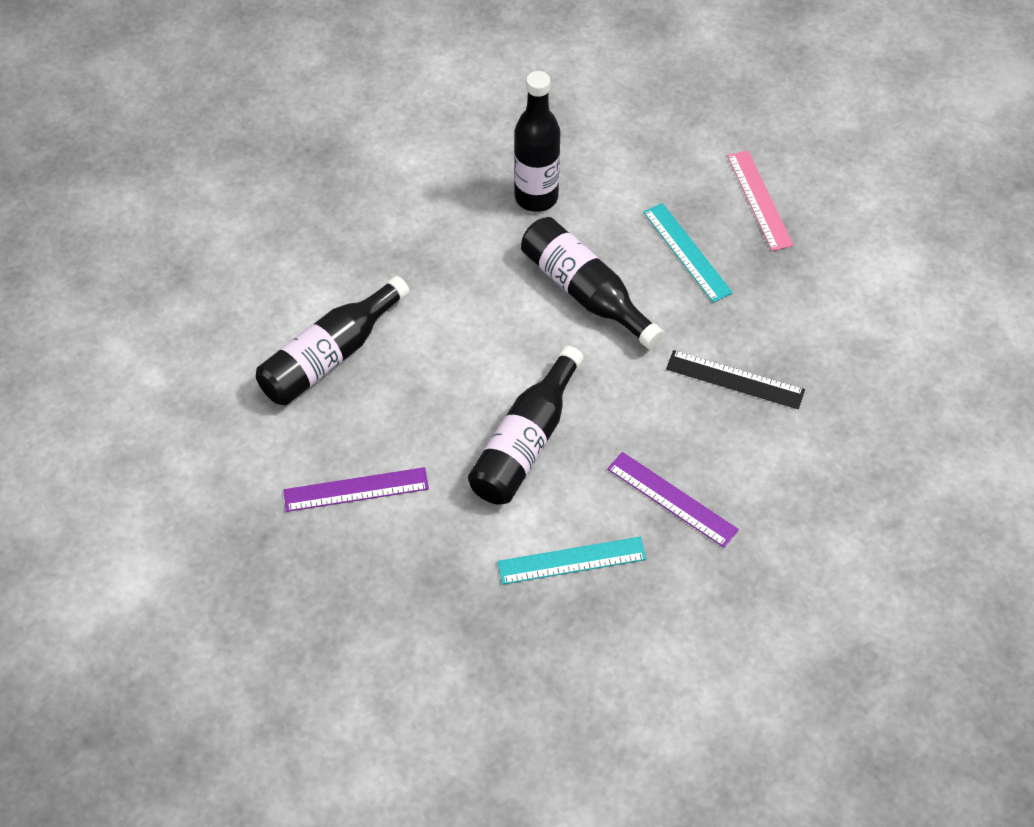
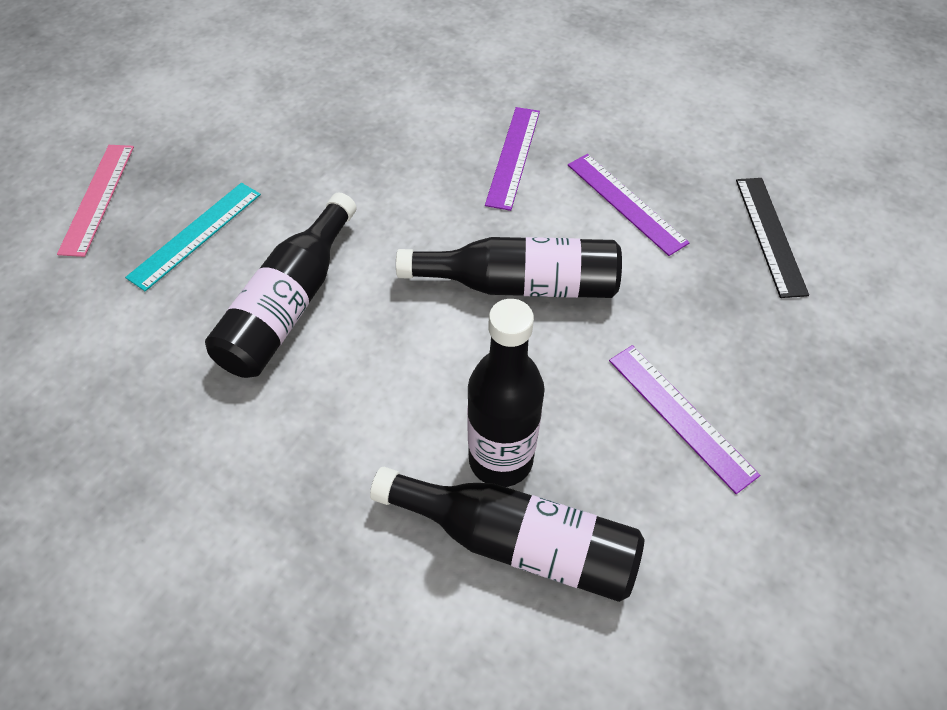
camera: 115 degrees left, 0 degrees up
turquoise ruler [497,537,647,585] -> purple ruler [568,154,689,256]
black bottle [514,71,561,212] -> black bottle moved to [467,299,545,487]
black ruler [666,350,805,409] -> black ruler moved to [736,178,809,298]
pink ruler [727,151,794,251] -> pink ruler turned 45 degrees counterclockwise [57,145,134,257]

